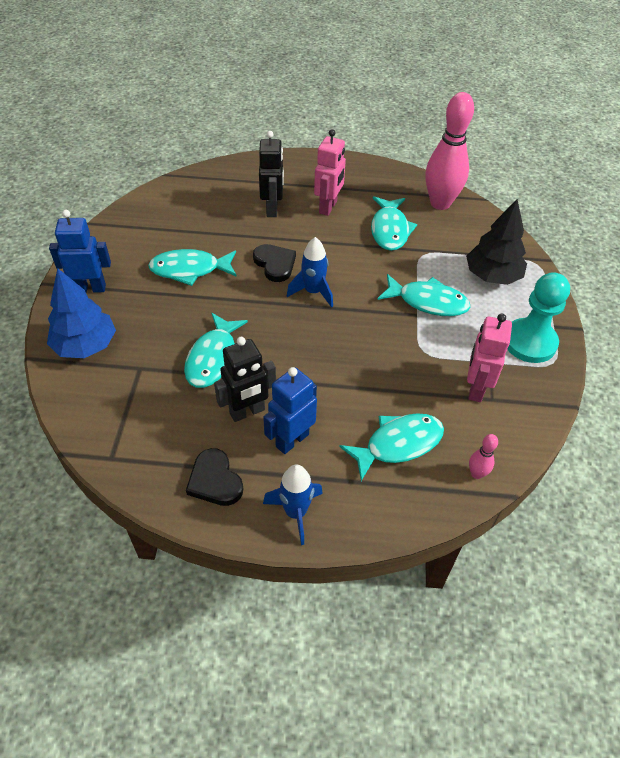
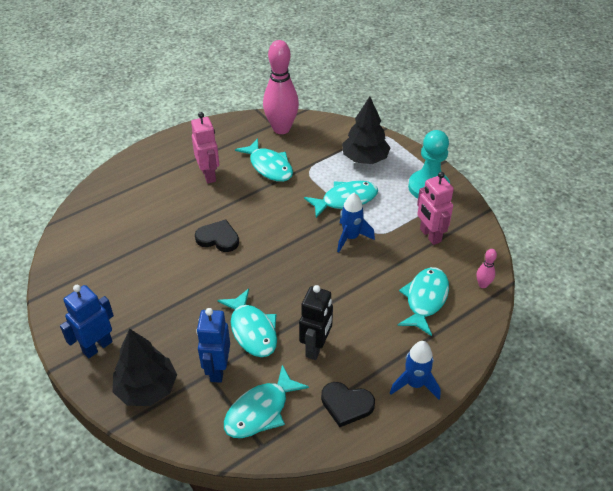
camera: 40 degrees left, 5 degrees down
blue tree [47,268,116,358] -> black tree [113,329,177,406]
turquoise fish [148,249,237,286] -> turquoise fish moved to [224,365,309,438]
black robot [259,131,284,217] -> none
blue robot [263,367,317,454] -> blue robot moved to [196,308,230,383]
blue rocket [287,237,333,308] -> blue rocket moved to [337,193,375,252]

